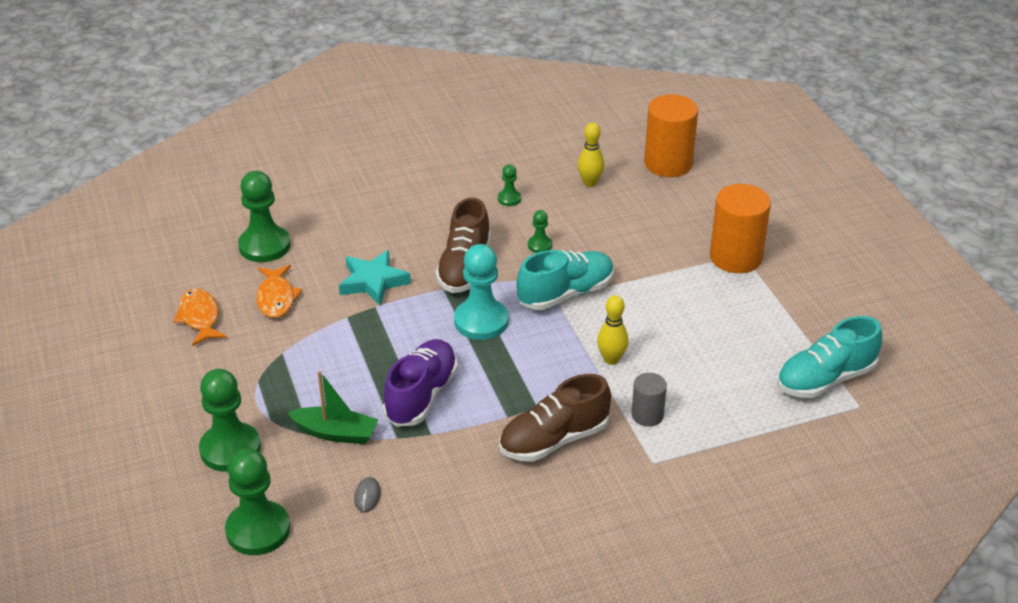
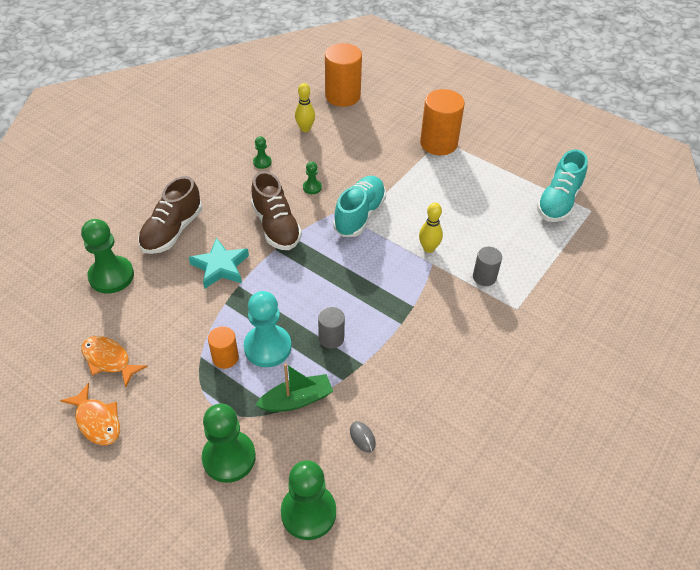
camera: 35 degrees left, 10 degrees up
orange fish [256,265,303,318] -> orange fish moved to [61,383,120,445]
purple shoe [383,339,458,427] -> grey cylinder [318,307,345,349]
turquoise pawn [454,244,509,340] -> turquoise pawn moved to [244,291,292,367]
brown shoe [499,374,611,462] -> brown shoe moved to [138,176,202,254]
none -> orange cylinder [208,326,239,369]

